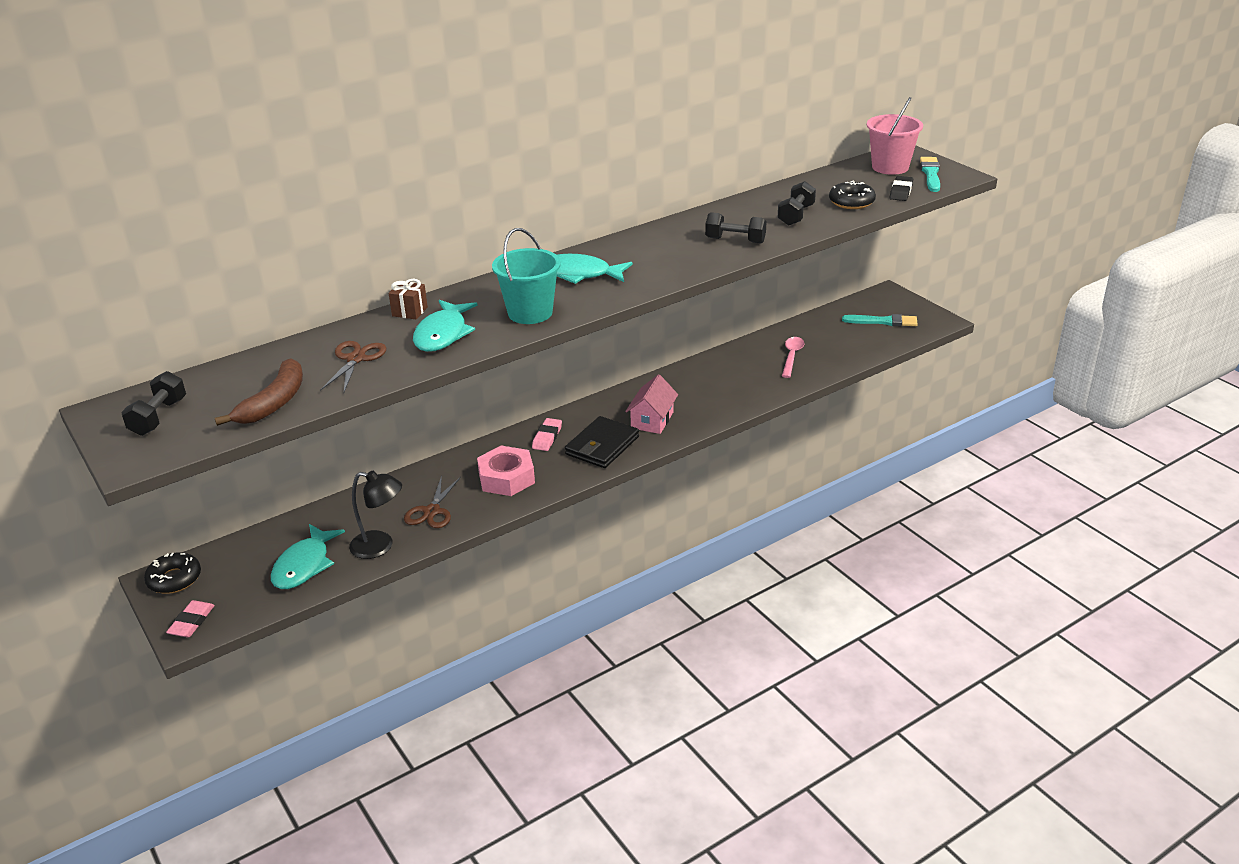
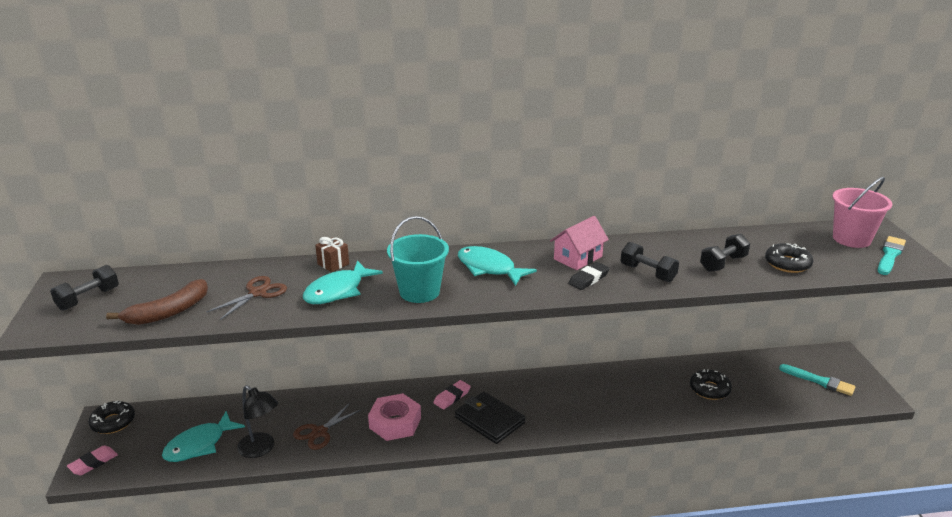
camera: 25 degrees right, 5 degrees down
black wallet [565,416,639,468] -> black wallet turned 75 degrees clockwise [455,392,525,444]
pink house [625,374,678,434] -> pink house moved to [550,216,609,270]
pink spoon [782,337,804,378] -> black donut [690,369,732,400]
black eraser [890,176,913,201] -> black eraser moved to [569,262,610,290]

